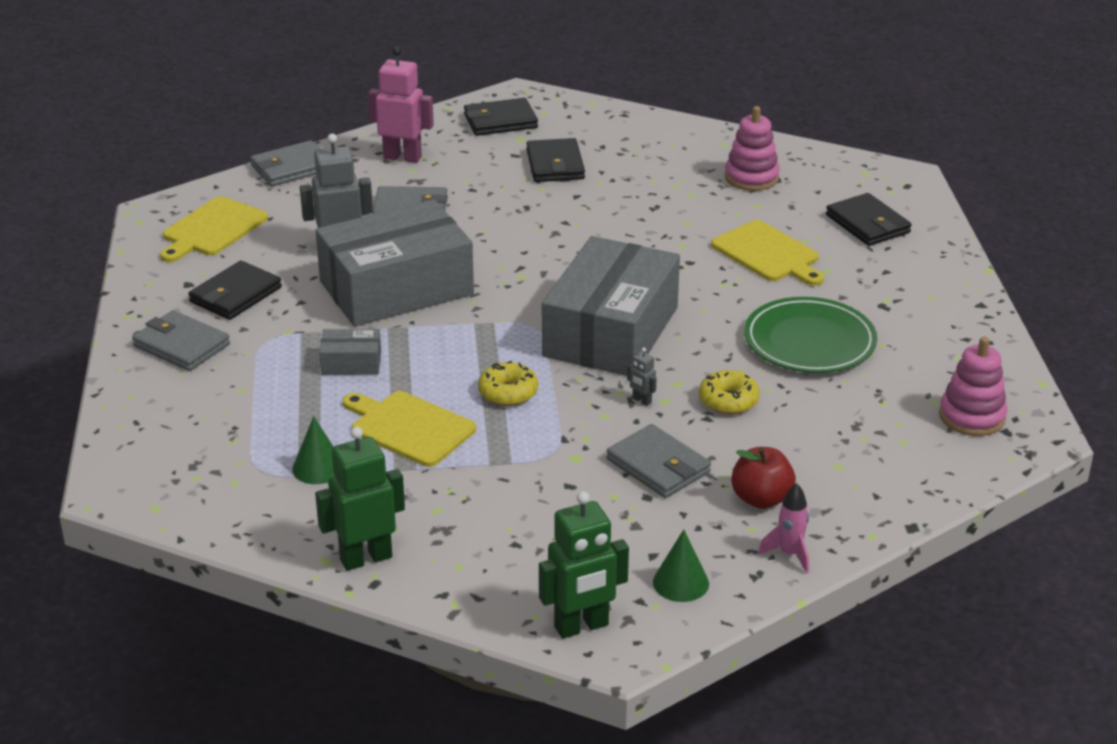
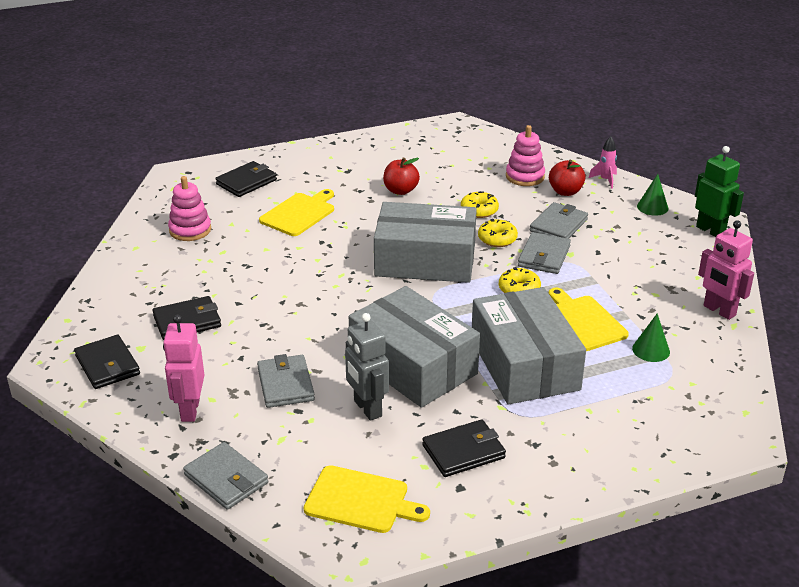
camera: 105 degrees left, 0 degrees up
grey wallet [132,310,230,371] -> grey wallet moved to [518,232,571,274]
black wallet [188,261,282,320] -> black wallet turned 45 degrees counterclockwise [422,419,506,477]
green robot [315,427,405,571] -> pink robot [698,220,754,320]
grey box [319,329,381,375] -> grey box [472,287,586,404], size x2.40
yellow cutting board [343,391,476,467] -> yellow cutting board turned 135 degrees clockwise [549,288,629,351]
grey robot [627,347,657,406] -> yellow donut [478,219,518,247]
green plate [744,297,877,373] -> red apple [383,158,420,195]
pink stacking toy [939,337,1007,436] -> pink stacking toy moved to [506,125,545,186]

